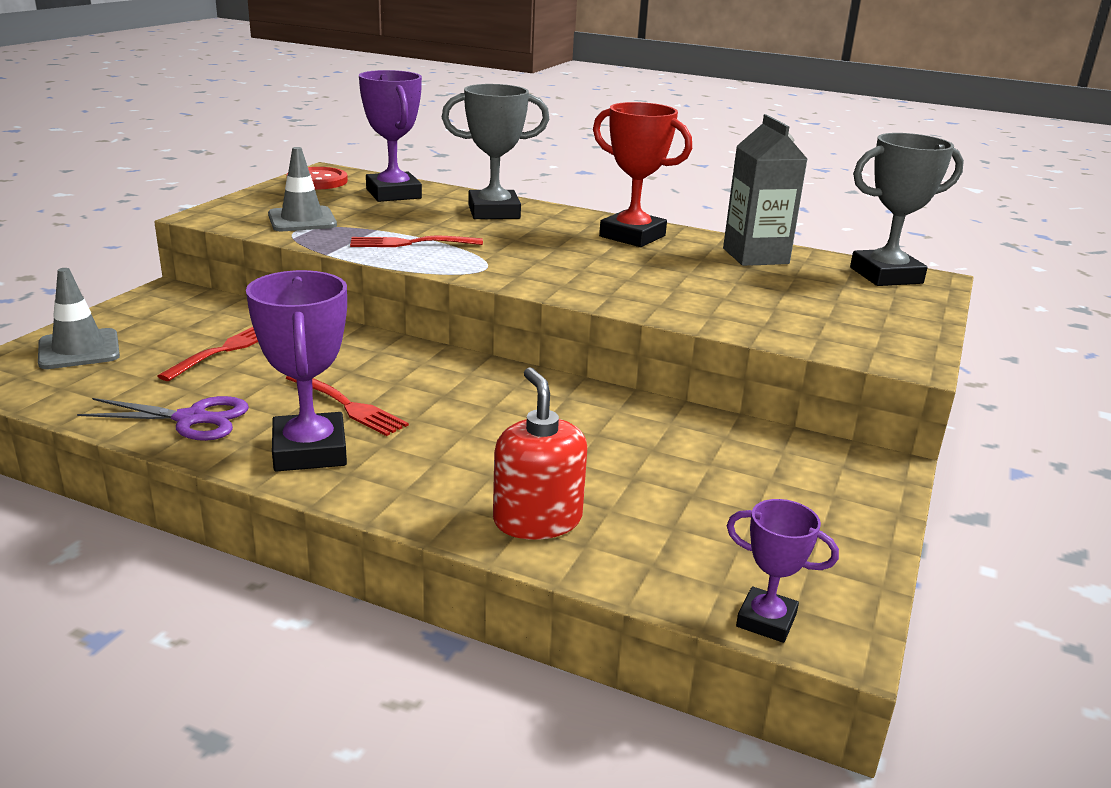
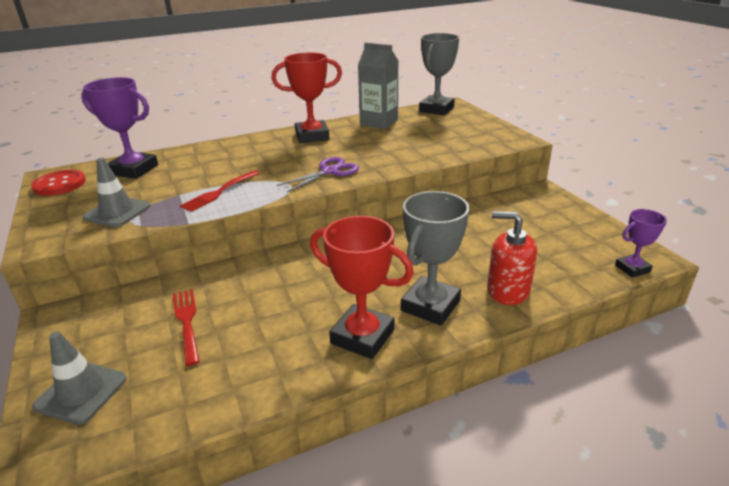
camera: 45 degrees left, 5 degrees up
purple scissors [77,396,249,441] -> purple scissors moved to [277,157,359,192]
purple trophy [246,270,347,472] -> red trophy [310,216,414,359]
red fork [286,376,409,436] -> none
grey trophy [442,84,549,219] -> grey trophy moved to [401,191,469,326]

